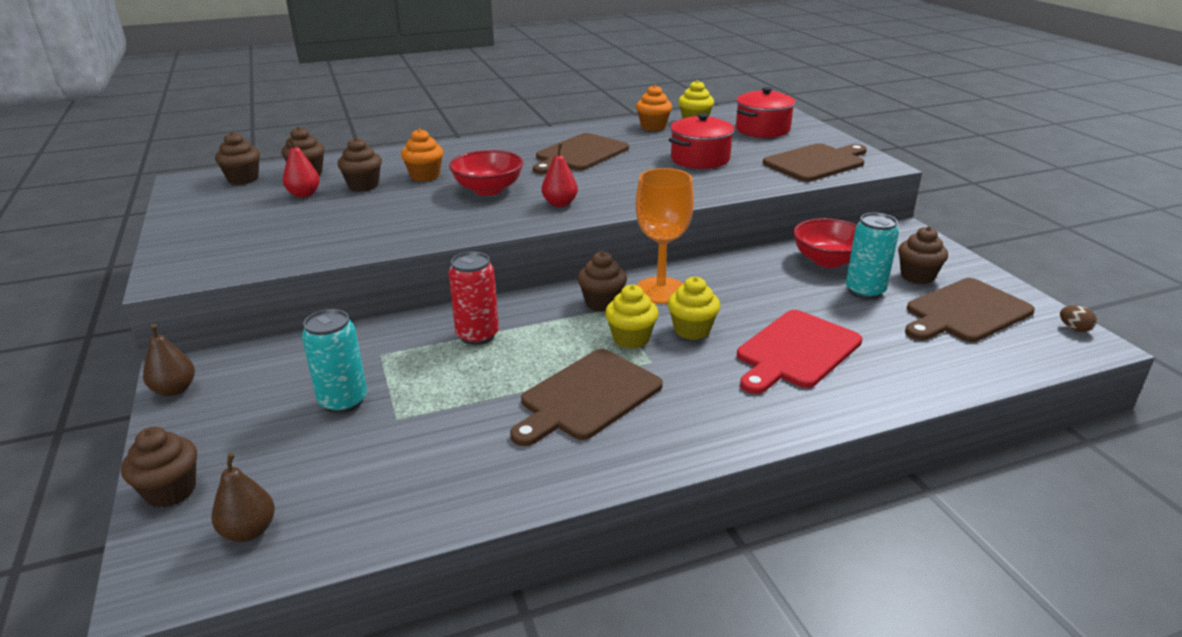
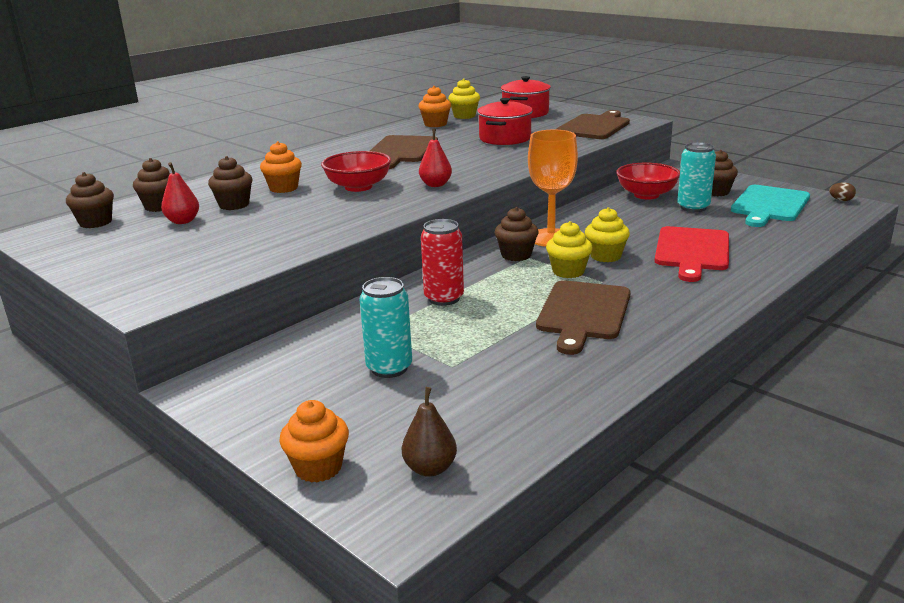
camera: 25 degrees left, 5 degrees down
brown cupcake [121,427,197,508] -> orange cupcake [279,400,349,483]
brown pear [143,324,195,396] -> none
brown cutting board [905,278,1035,342] -> turquoise cutting board [731,185,810,227]

